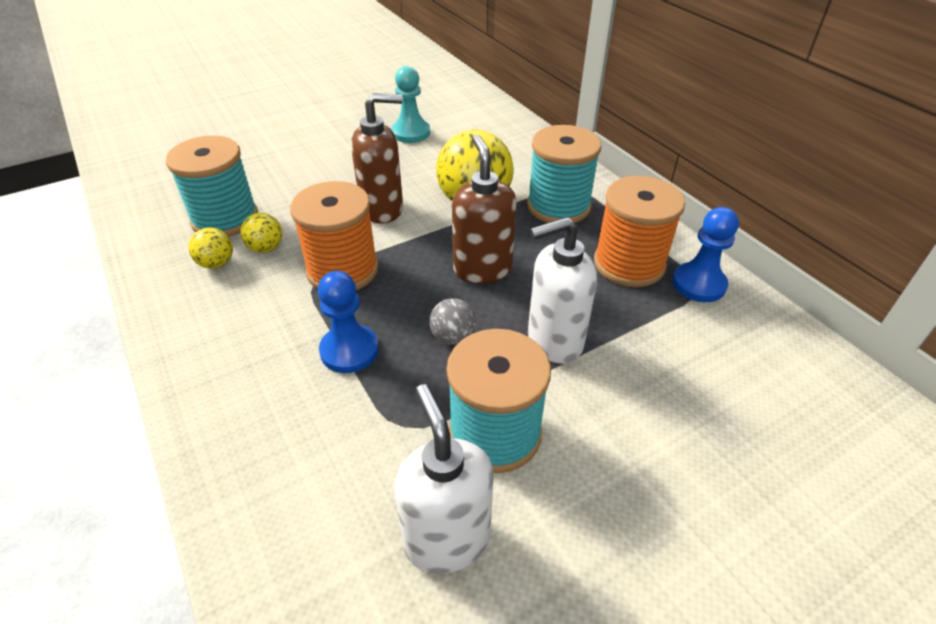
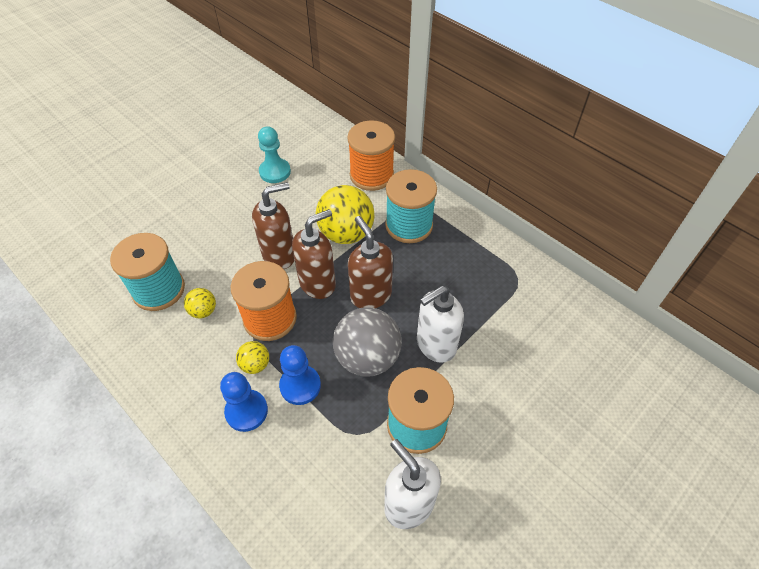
camera: 15 degrees left, 10 degrees up
yellow ball [189,228,233,269] -> yellow ball moved to [236,341,269,374]
grey ball [429,298,476,345] -> grey ball [333,307,402,377], size x2.07
orange spool [594,176,685,287] -> orange spool moved to [347,120,395,191]
blue pawn [672,207,739,302] -> blue pawn moved to [220,372,268,432]
none -> brown soap dispenser [292,209,336,299]

